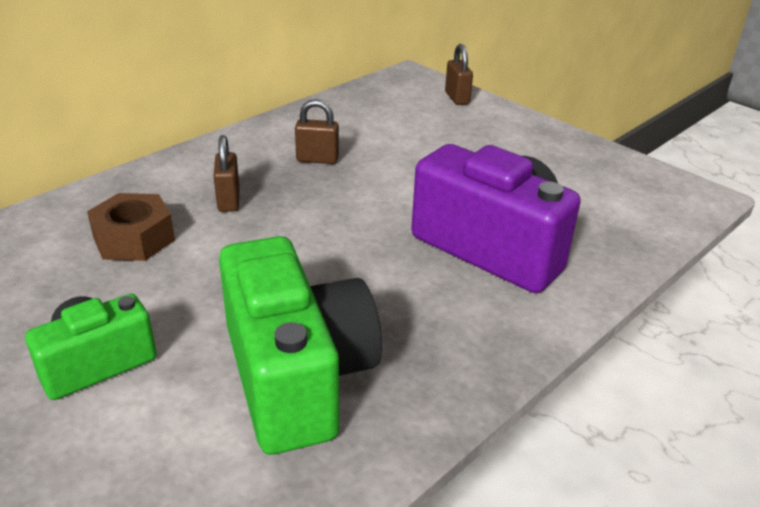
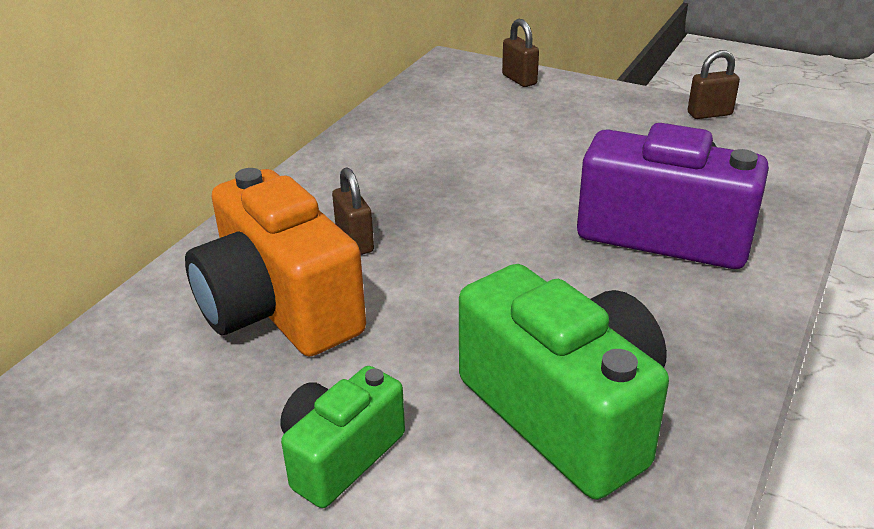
camera: 15 degrees left, 0 degrees up
brown nut [87,193,175,261] -> orange camera [185,168,366,356]
brown padlock [295,99,339,164] -> brown padlock moved to [688,50,740,119]

